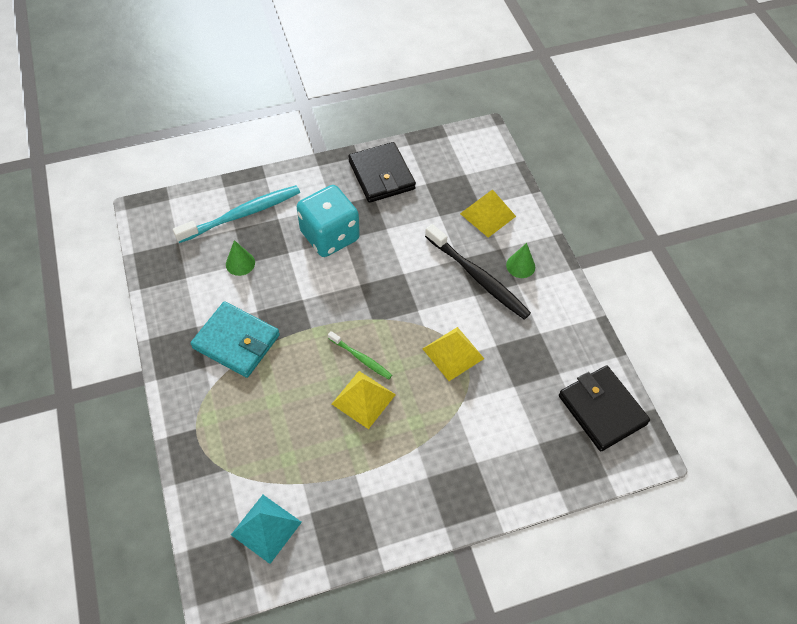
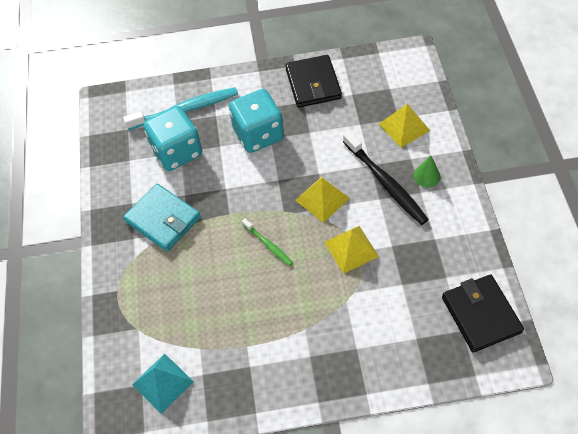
camera: 15 degrees right, 0 degrees up
green cone [226,240,255,276] -> turquoise dice [143,106,202,171]
yellow pyramid [332,371,396,429] -> yellow pyramid moved to [295,177,350,223]

